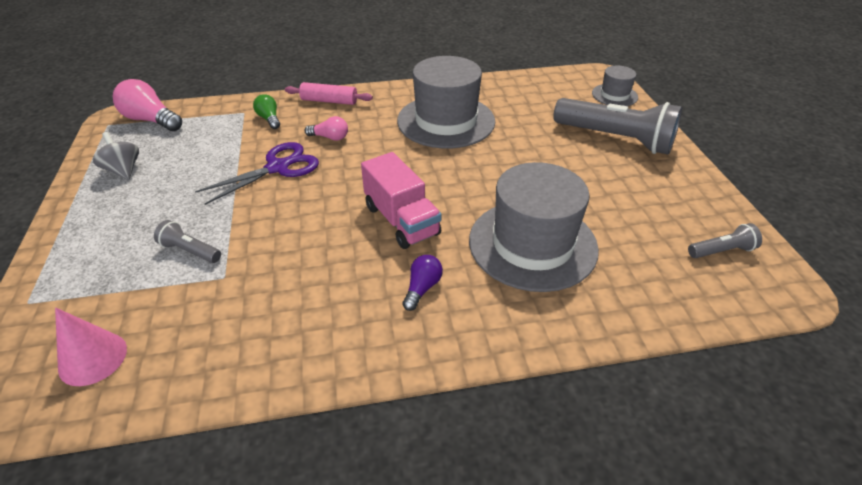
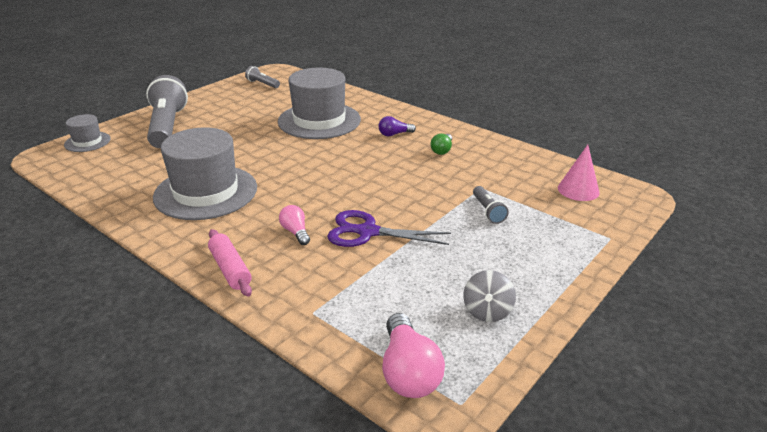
camera: 130 degrees left, 10 degrees down
green light bulb [253,94,280,129] -> green light bulb moved to [431,134,452,155]
pink truck [361,152,442,249] -> none

